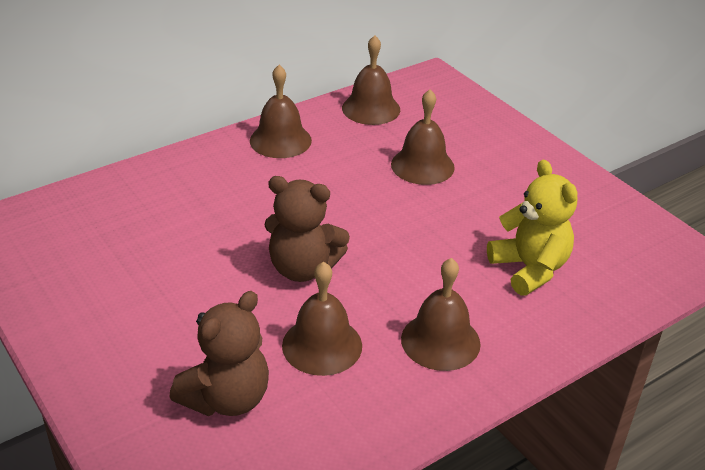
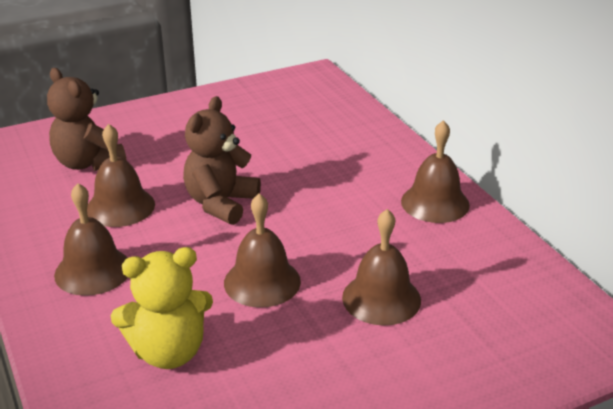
camera: 100 degrees right, 5 degrees down
brown bell [342,35,400,125] -> brown bell moved to [224,193,301,308]

